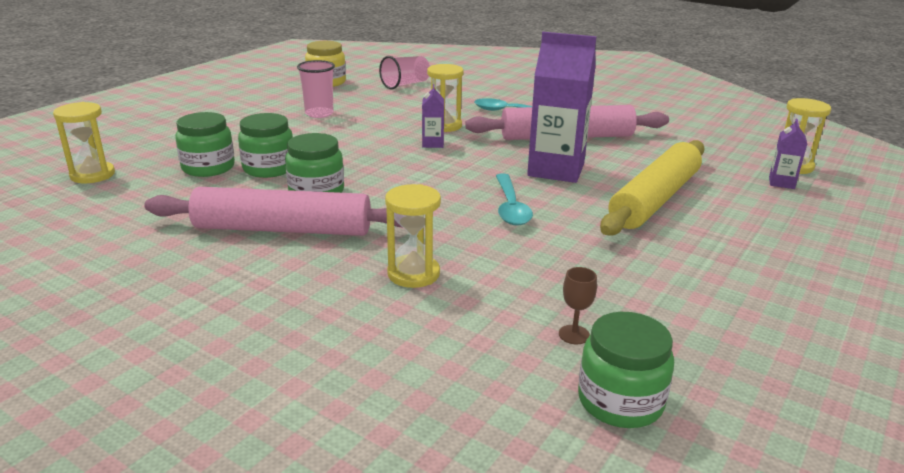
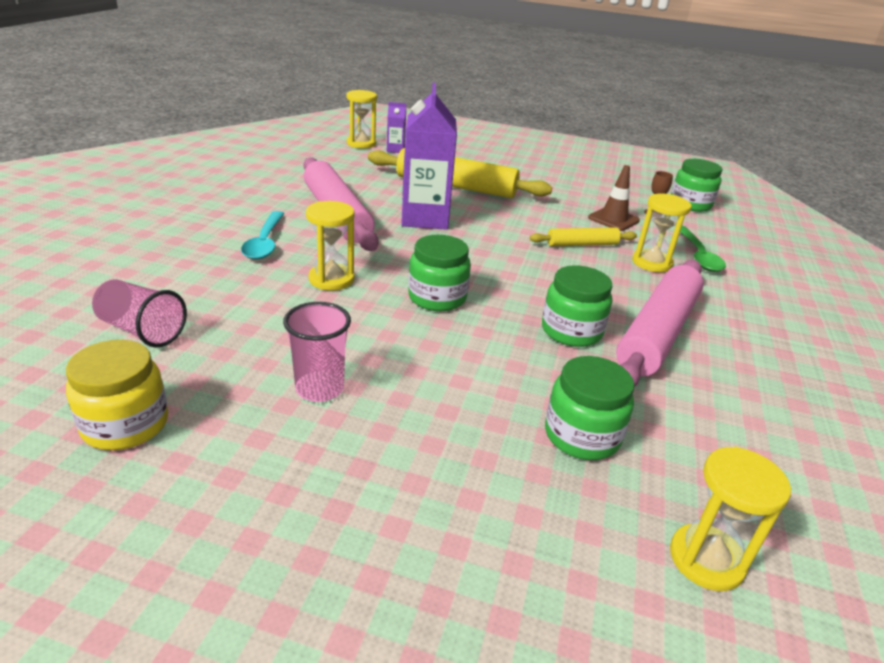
camera: 110 degrees left, 5 degrees up
pink rolling pin [145,187,402,236] -> pink rolling pin turned 45 degrees clockwise [616,260,704,387]
green jar [238,113,293,178] -> green jar moved to [408,235,471,311]
purple carton [422,84,444,148] -> none
turquoise spoon [496,173,533,226] -> none
none -> yellow rolling pin [530,227,637,246]
none -> brown traffic cone [588,165,640,231]
none -> green spoon [675,226,726,272]

